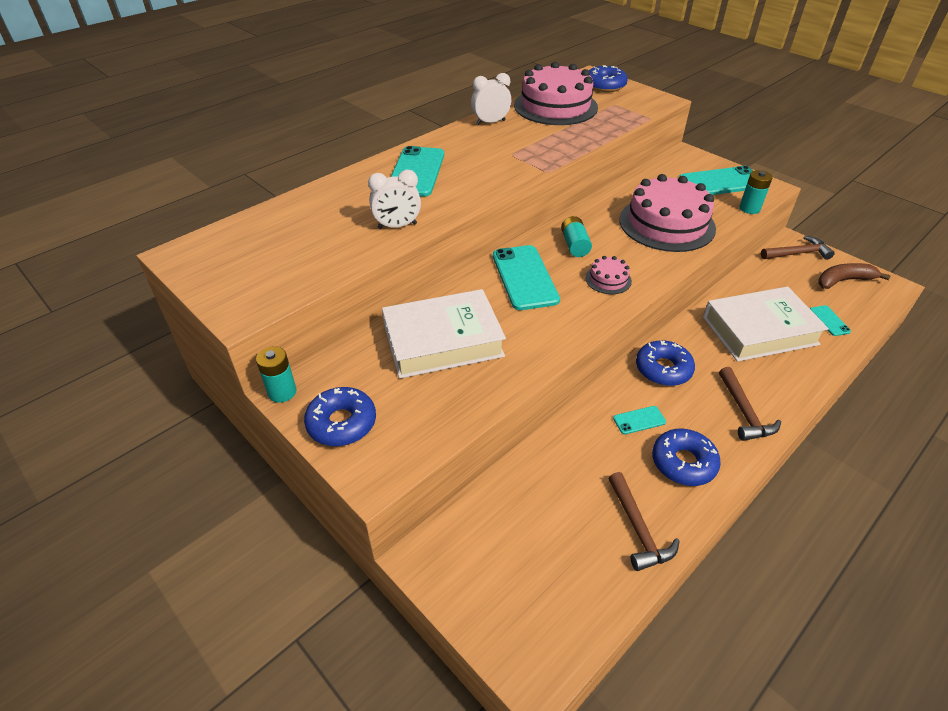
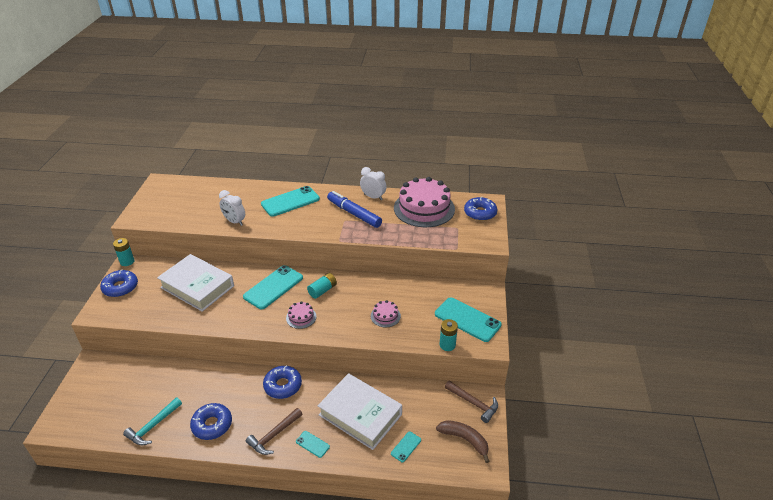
camera: 50 degrees right, 5 degrees down
brown hammer [608,472,680,571] -> turquoise hammer [123,397,182,445]
turquoise phone [613,406,666,434] -> turquoise phone moved to [296,431,330,458]
pink cake [619,174,716,252] -> pink cake [371,300,401,327], size x0.44
none -> blue marker [327,191,382,228]

